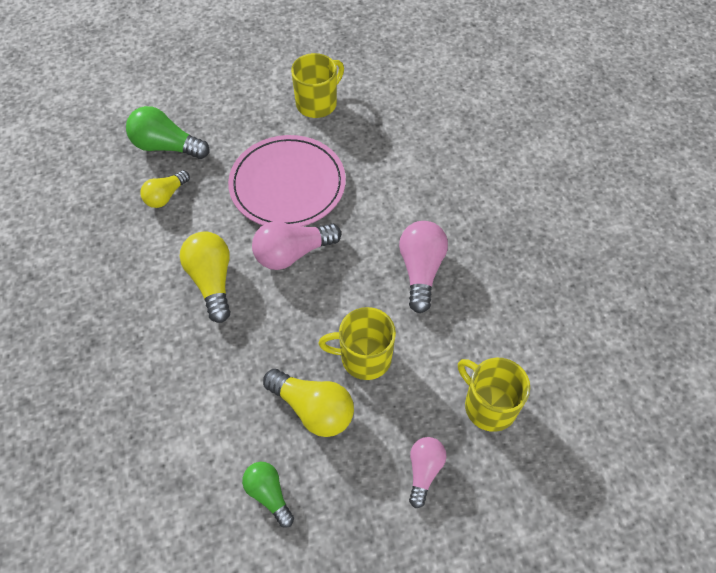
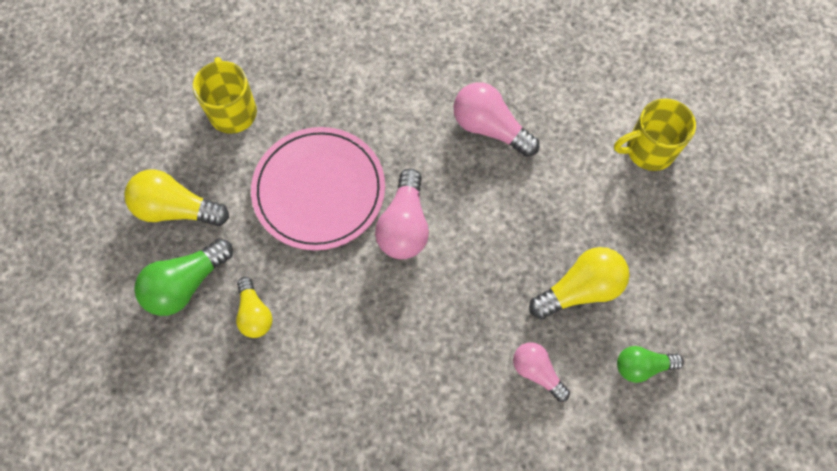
camera: 60 degrees left, 10 degrees up
yellow light bulb [180,231,231,323] -> yellow light bulb moved to [124,169,229,226]
yellow mug [318,307,396,380] -> none
pink light bulb [409,437,446,508] -> pink light bulb moved to [513,342,570,402]

